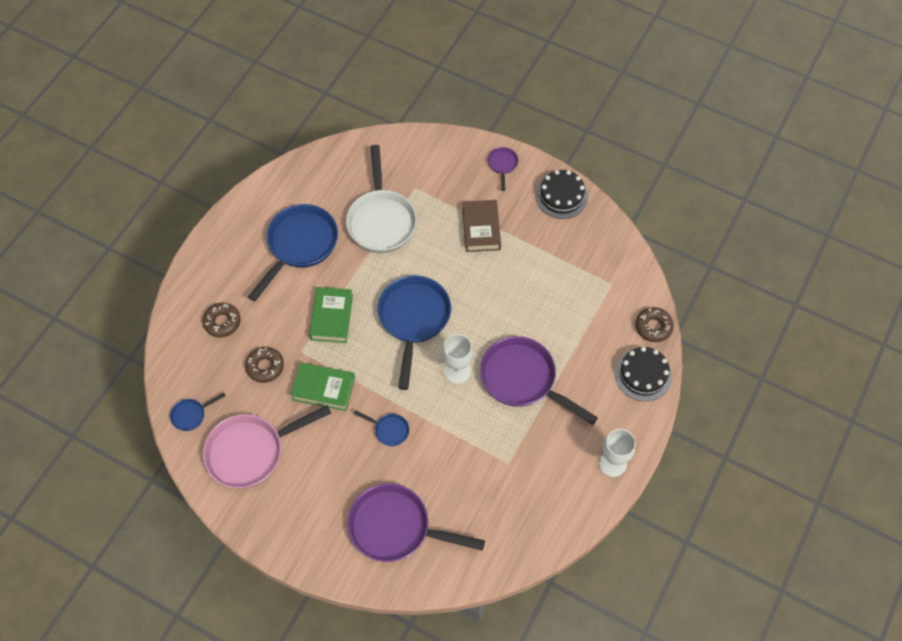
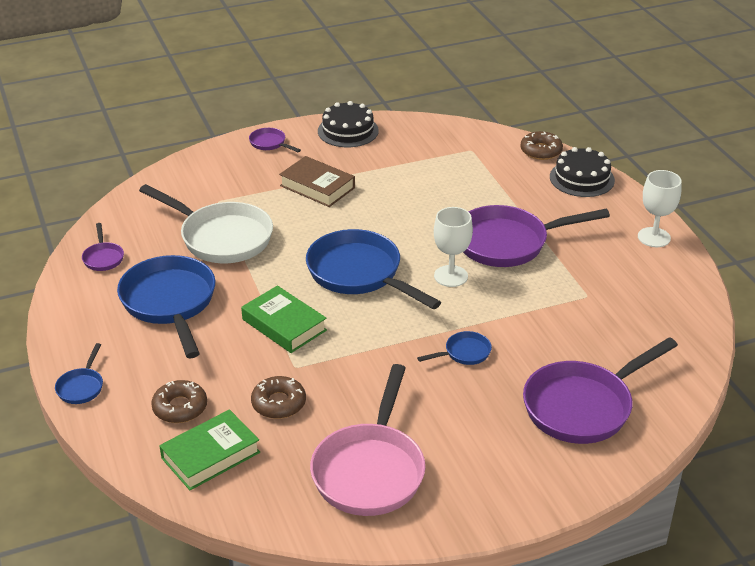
camera: 50 degrees left, 25 degrees down
blue pan [170,393,226,431] -> blue pan moved to [55,343,103,404]
green book [291,362,355,411] -> green book moved to [159,409,260,490]
none -> purple pan [82,223,124,271]

